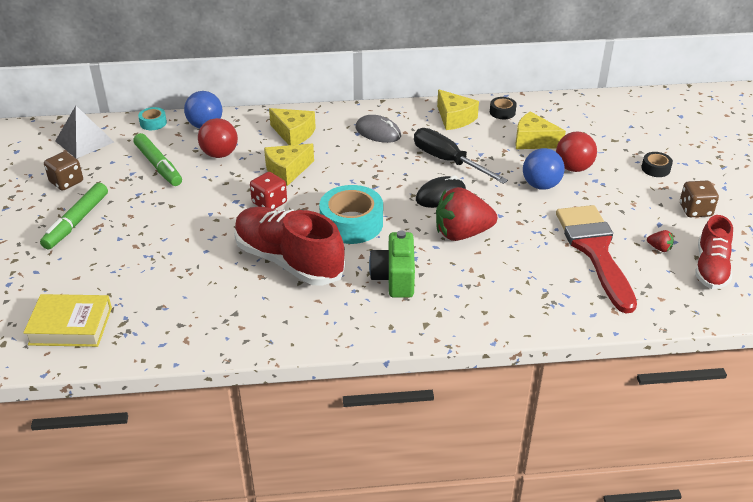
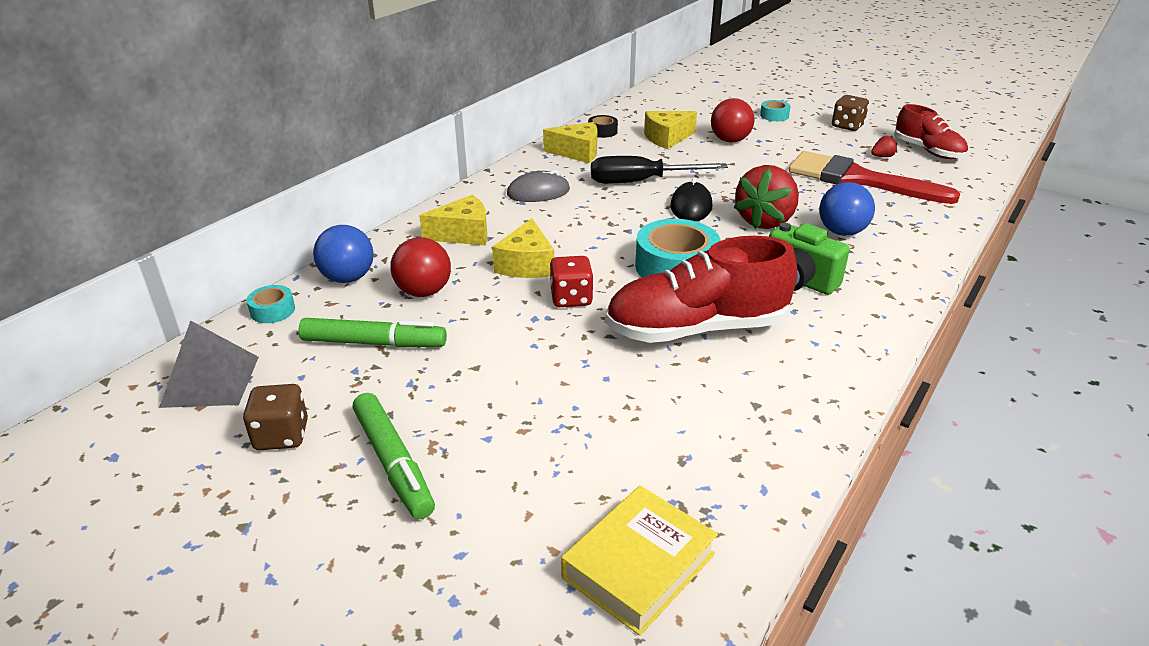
camera: 50 degrees left, 5 degrees down
blue ball [523,148,565,190] -> blue ball moved to [819,182,875,236]
black tape [641,152,673,177] -> turquoise tape [760,100,791,121]

